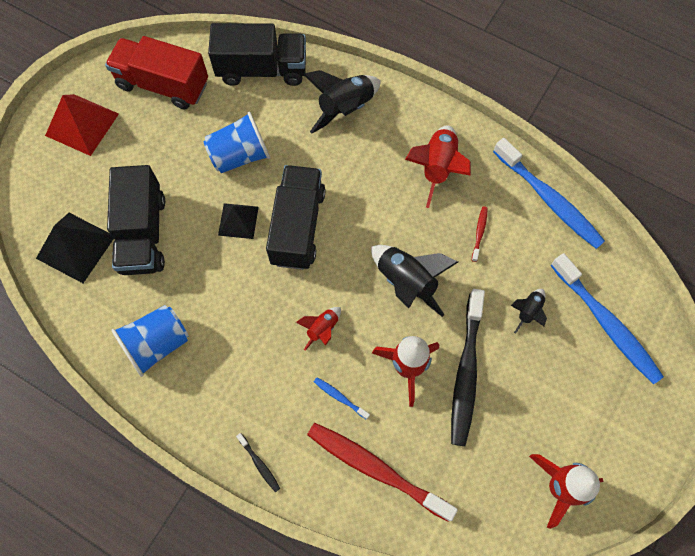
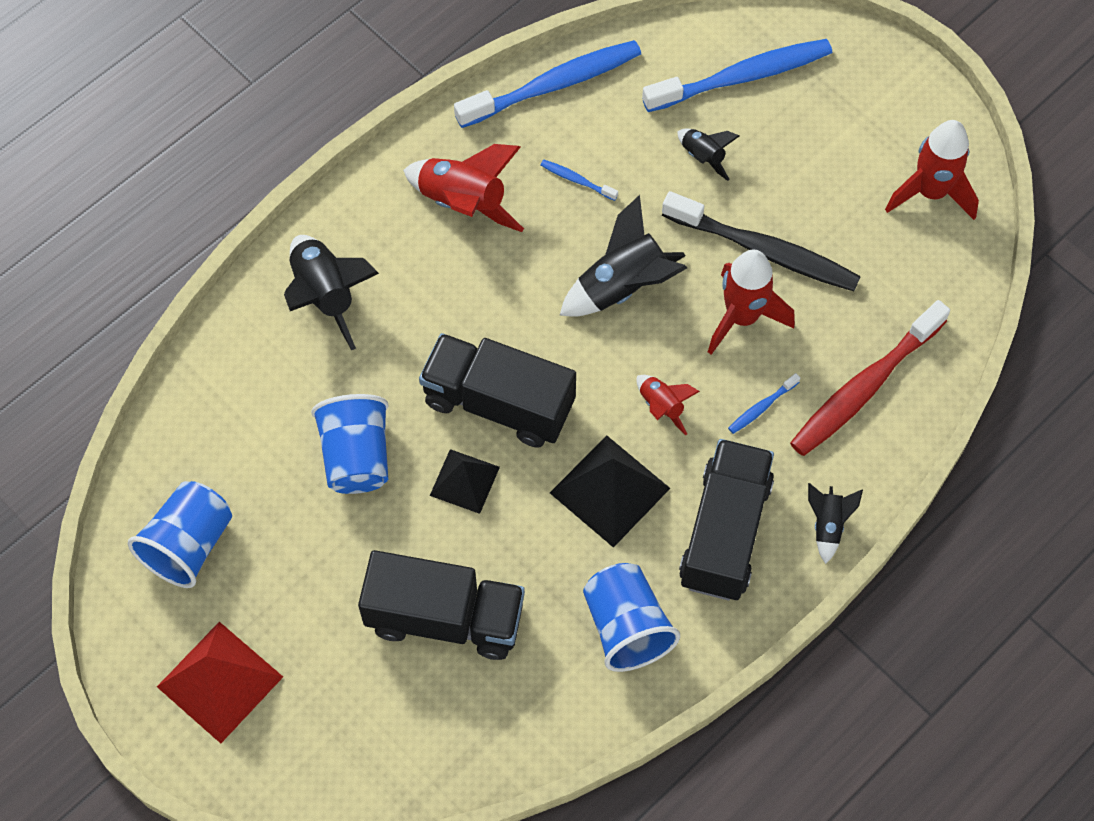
camera: 75 degrees left, 5 degrees down
black pyramid [36,213,114,283] -> black pyramid moved to [550,435,670,548]
red truck [105,36,208,110] -> blue cup [128,481,232,588]
black truck [208,23,306,86] -> black truck moved to [679,439,774,600]
black toothbrush [236,433,280,492] -> black rocket [808,483,863,564]
red toothbrush [471,206,488,262] -> blue toothbrush [540,159,618,201]

